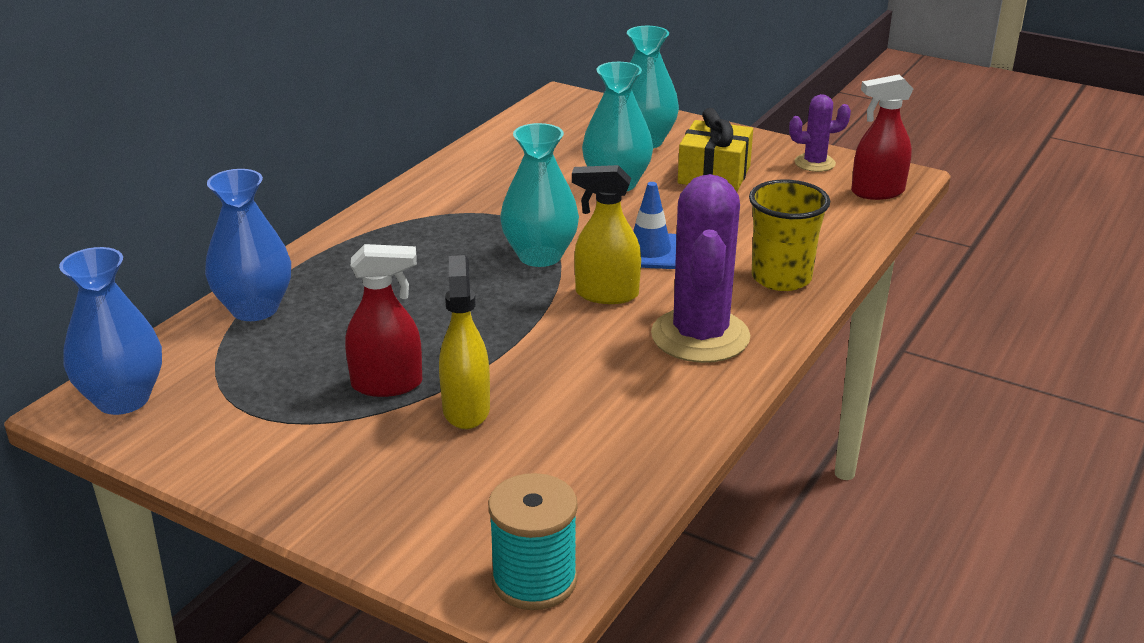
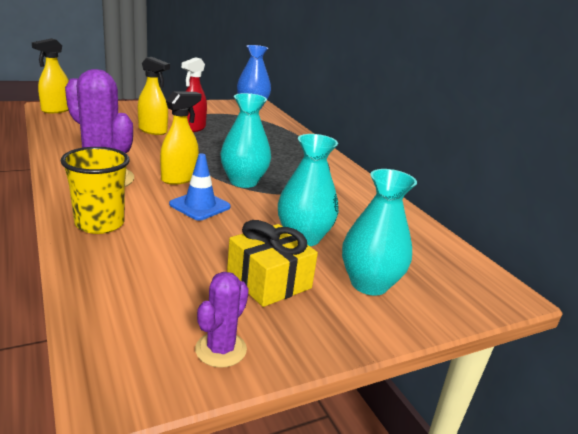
camera: 120 degrees right, 5 degrees down
blue vase [205,169,291,321] -> none
turquoise spool [488,473,578,610] -> yellow spray bottle [31,38,69,113]
red spray bottle [851,74,913,200] -> none

